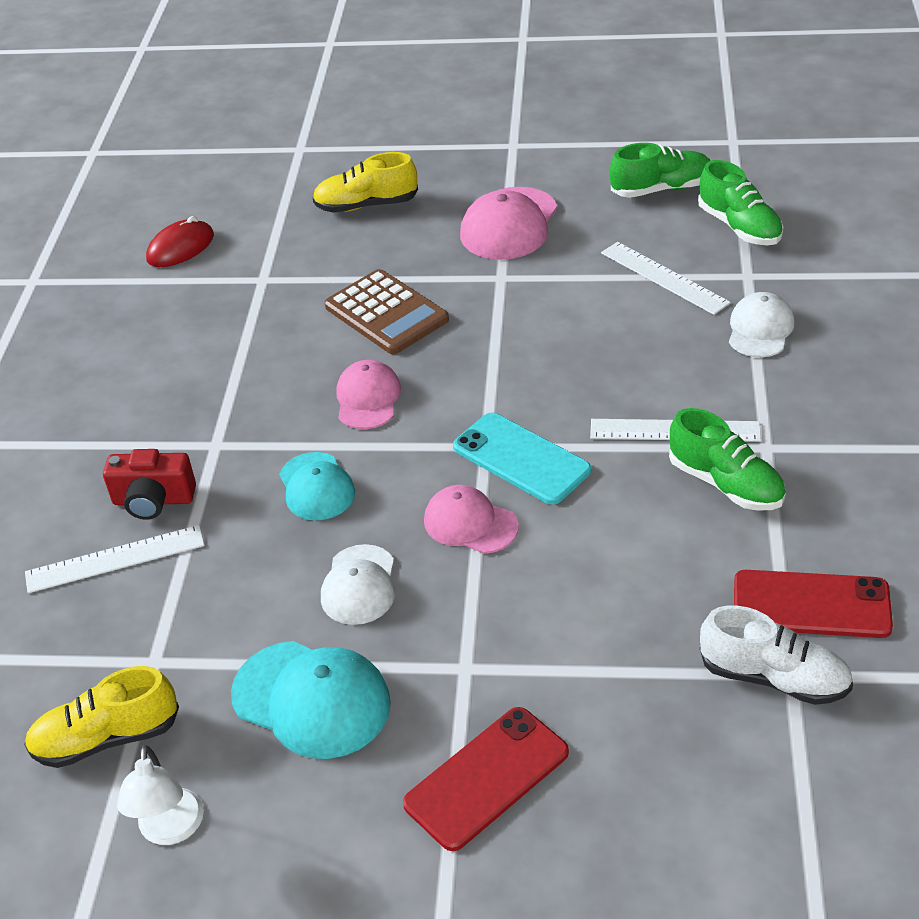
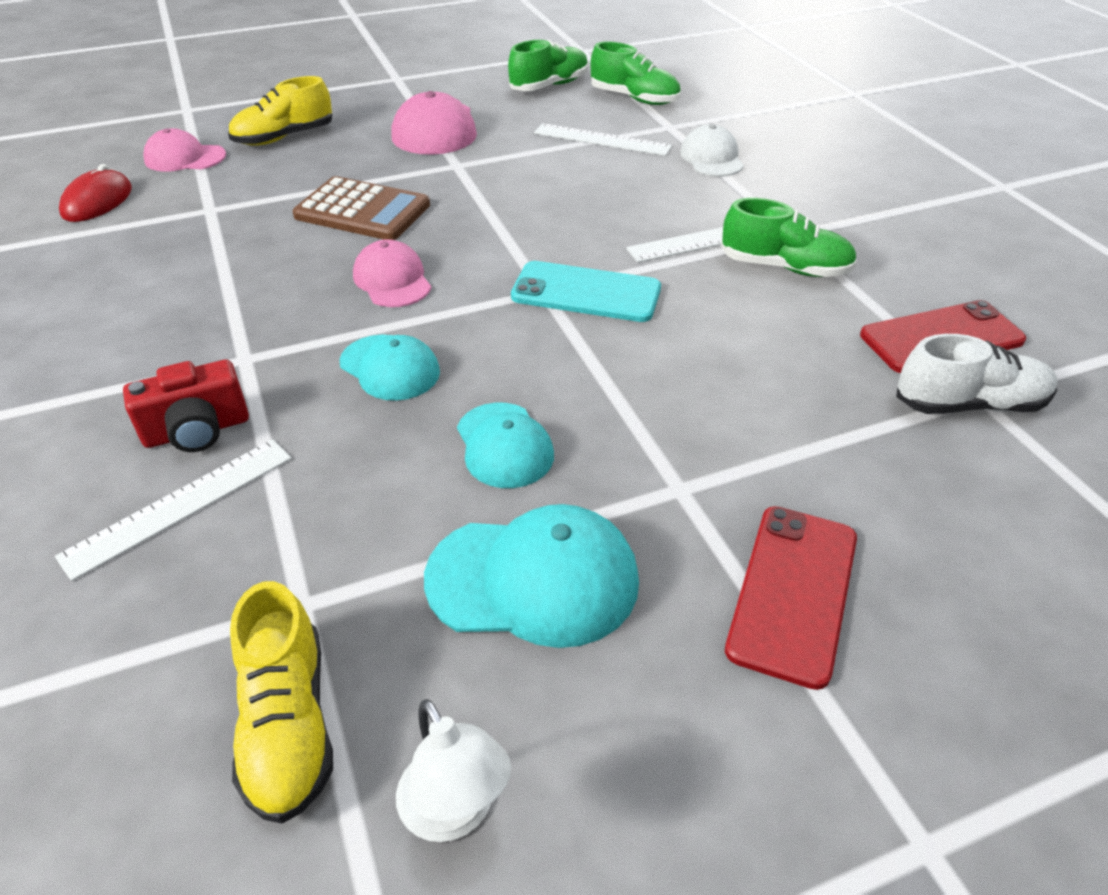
camera: 30 degrees left, 0 degrees up
yellow shoe [24,666,179,768] -> yellow shoe turned 60 degrees counterclockwise [230,581,333,824]
white cap [321,544,395,625] -> turquoise cap [457,402,554,488]
pink cap [424,485,519,554] -> pink cap moved to [143,128,226,172]

